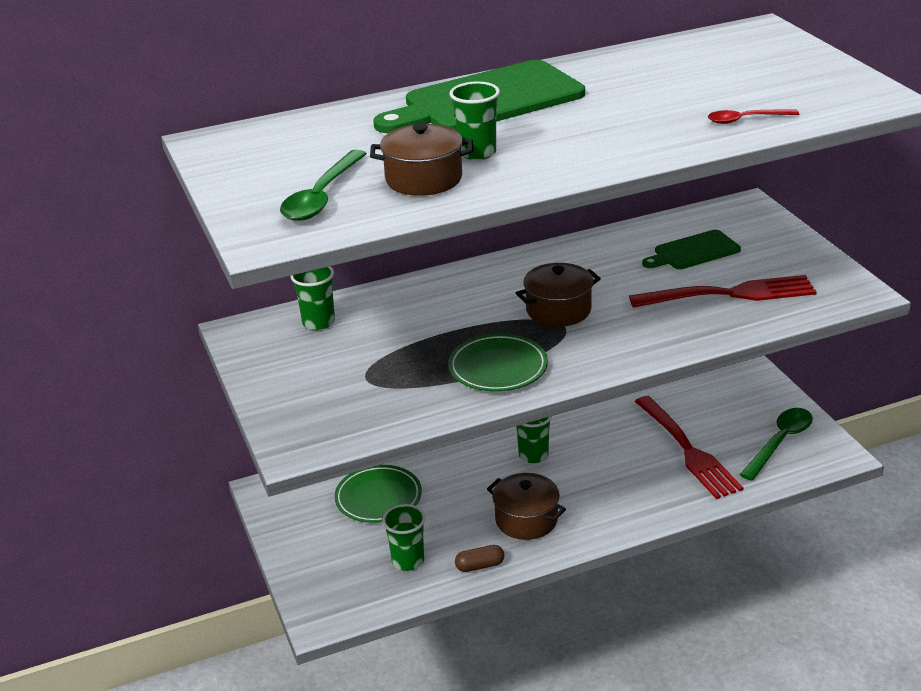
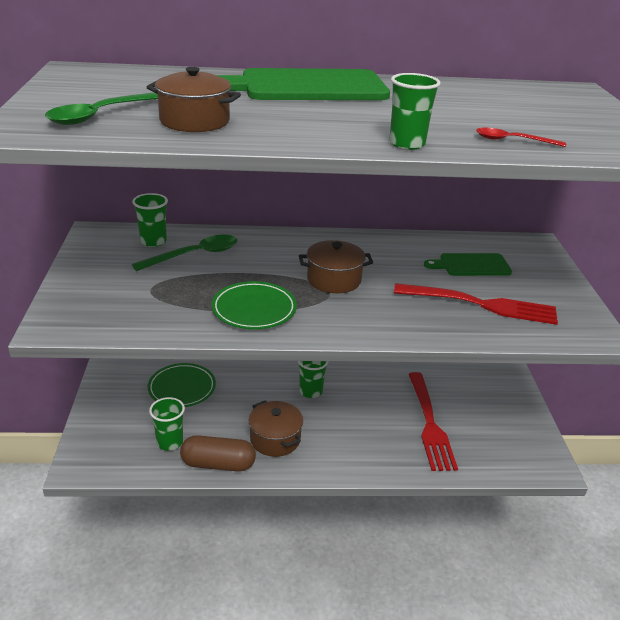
camera: 15 degrees right, 0 degrees up
green cup [450,81,500,160] -> green cup moved to [389,73,441,150]
brown capsule [455,545,504,572] -> brown capsule [180,435,256,472], size x1.82
green spoon [739,408,813,481] -> green spoon moved to [132,235,237,271]

